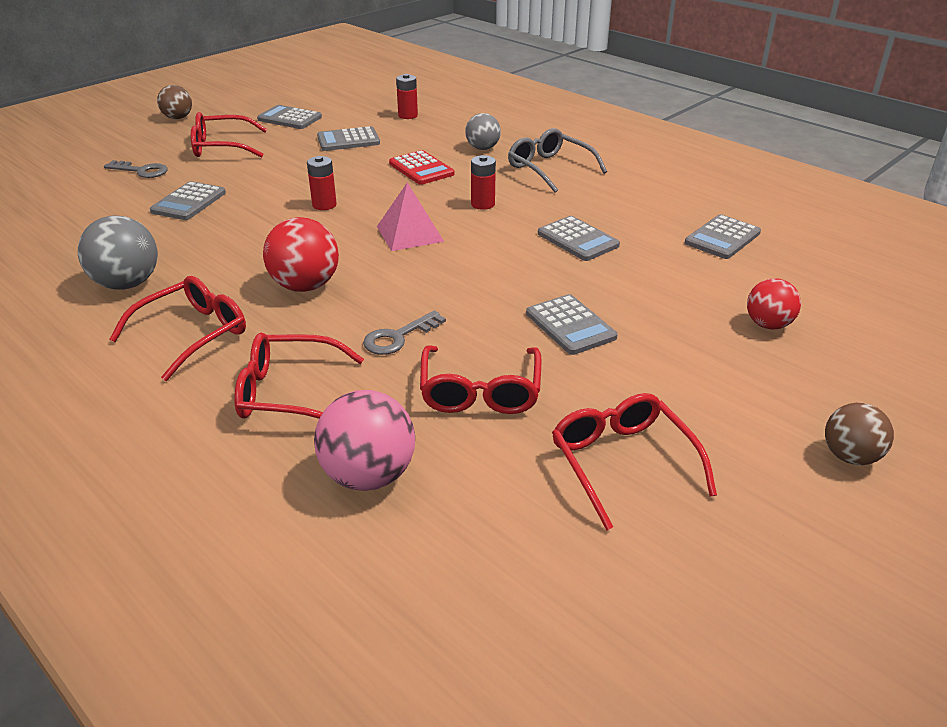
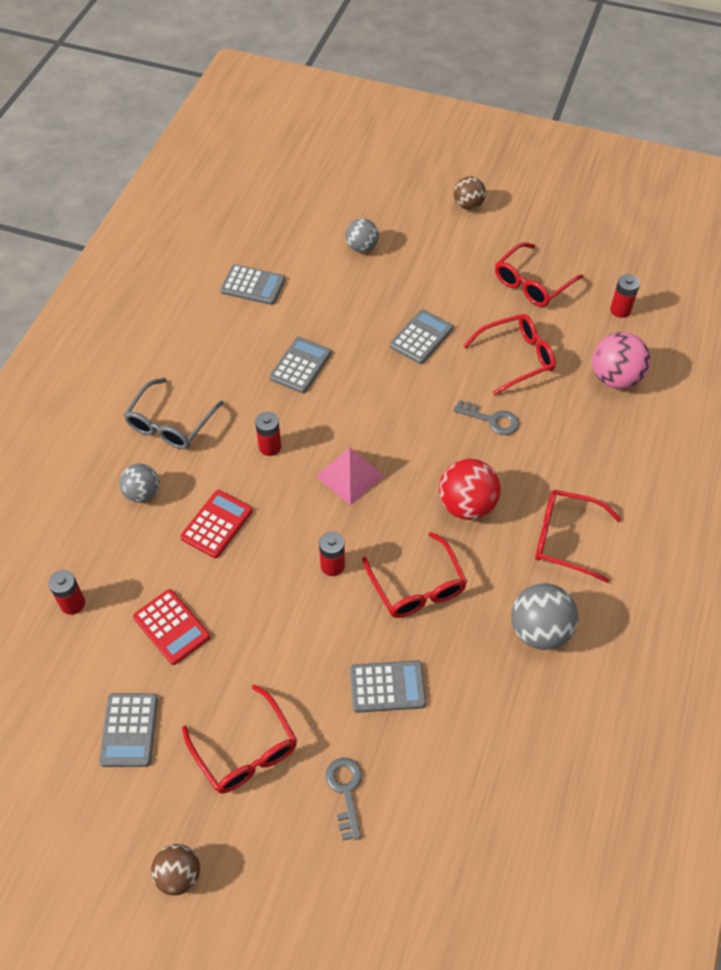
camera: 115 degrees left, 20 degrees up
red glasses [234,333,364,419] -> red glasses moved to [362,532,467,618]
grey calculator [317,126,380,151] -> red calculator [133,589,210,665]
red ball [747,279,801,329] -> grey ball [346,218,379,253]
none -> red battery [610,274,640,318]

